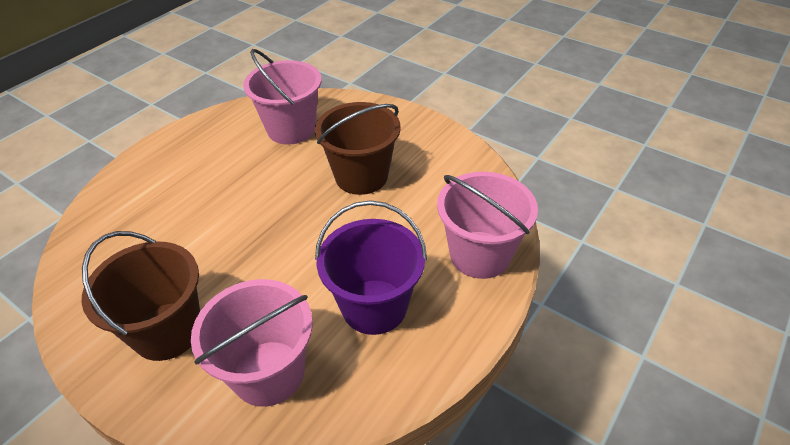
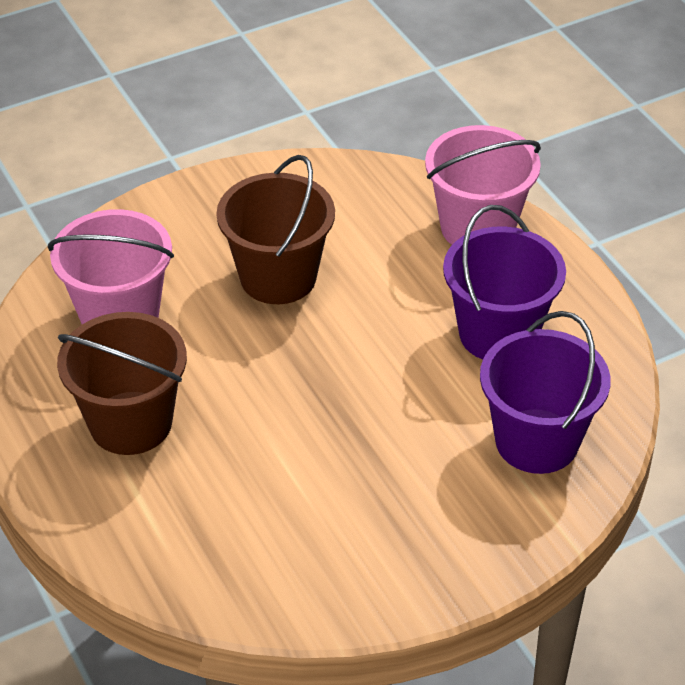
camera: 65 degrees left, 0 degrees up
brown bucket [82,231,200,361] -> brown bucket moved to [57,312,187,455]
pink bucket [191,279,313,407] -> purple bucket [480,311,611,474]

